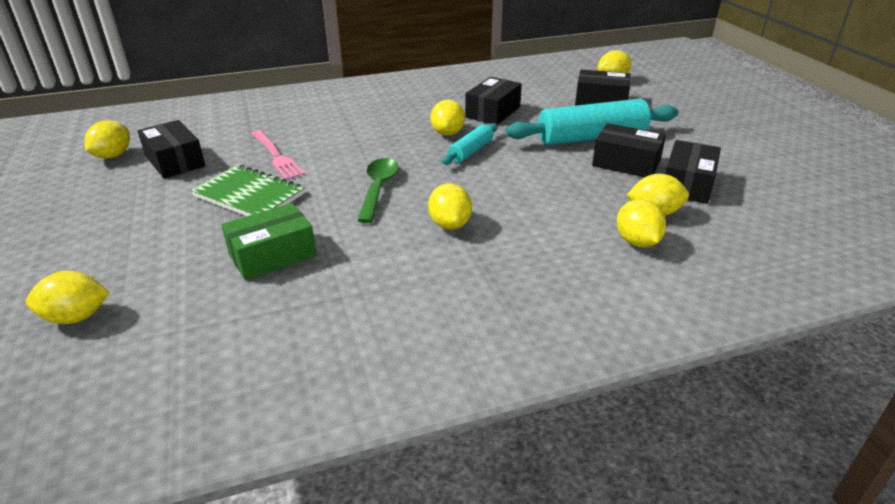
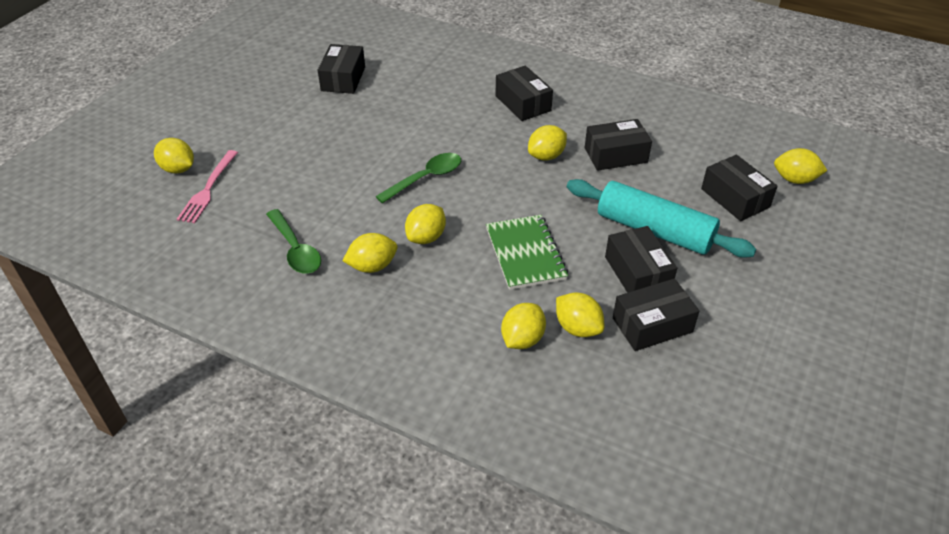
camera: 45 degrees right, 10 degrees up
yellow lemon [84,120,130,159] -> yellow lemon moved to [342,233,397,273]
green notebook [191,164,305,216] -> green notebook moved to [486,215,568,290]
green box [221,203,317,281] -> none
pink fork [251,130,305,180] -> pink fork moved to [177,150,238,223]
turquoise rolling pin [442,123,498,165] -> none
none -> green spoon [266,209,321,274]
none -> black box [495,66,553,121]

